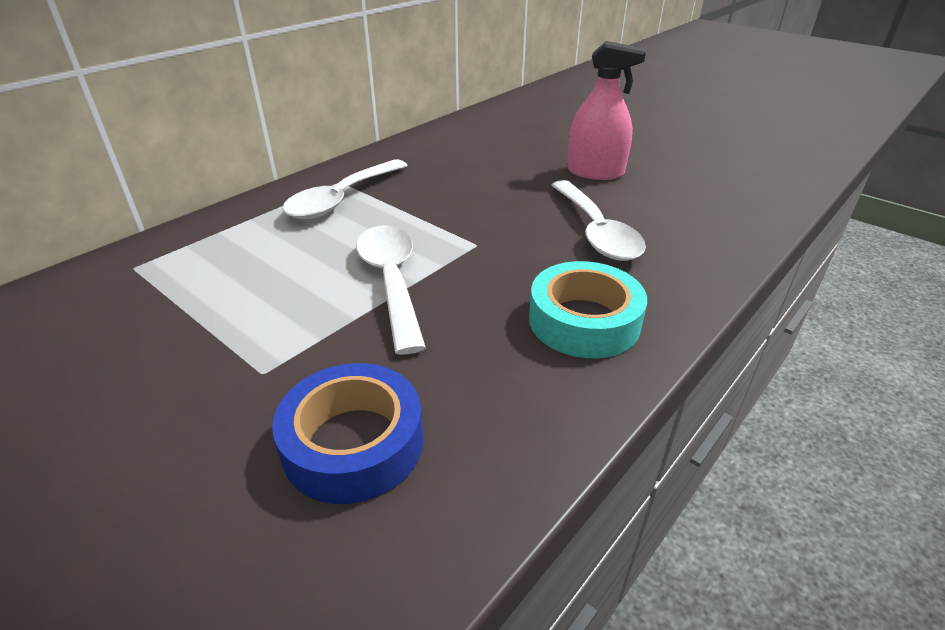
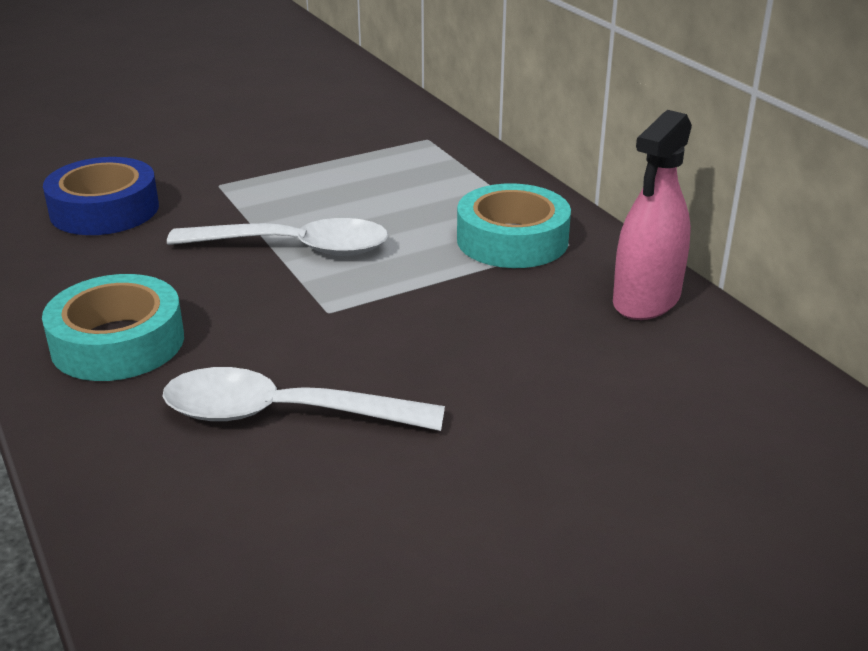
camera: 110 degrees right, 5 degrees down
white spoon [282,159,408,219] -> turquoise tape [457,183,571,268]
pink spray bottle [567,41,646,180] -> pink spray bottle moved to [613,110,692,320]

